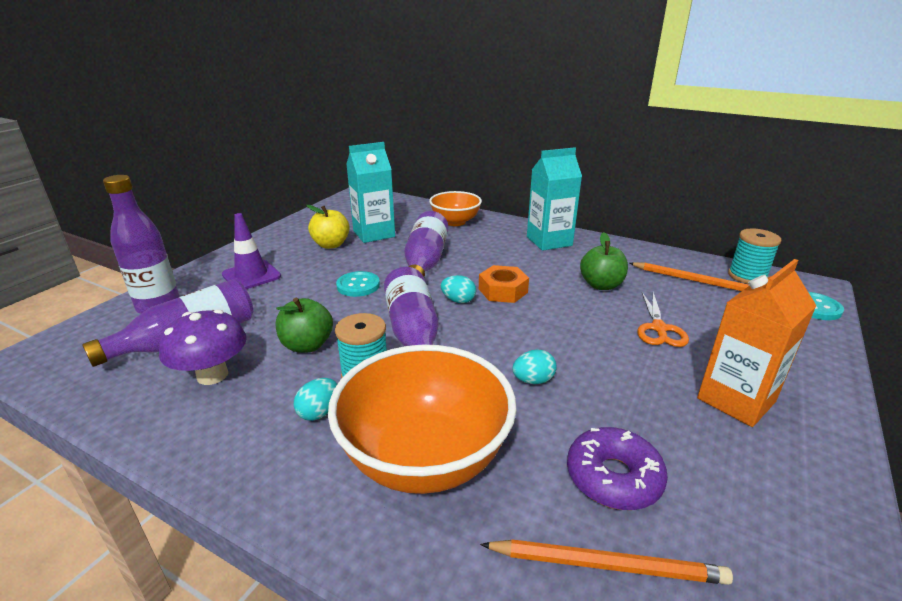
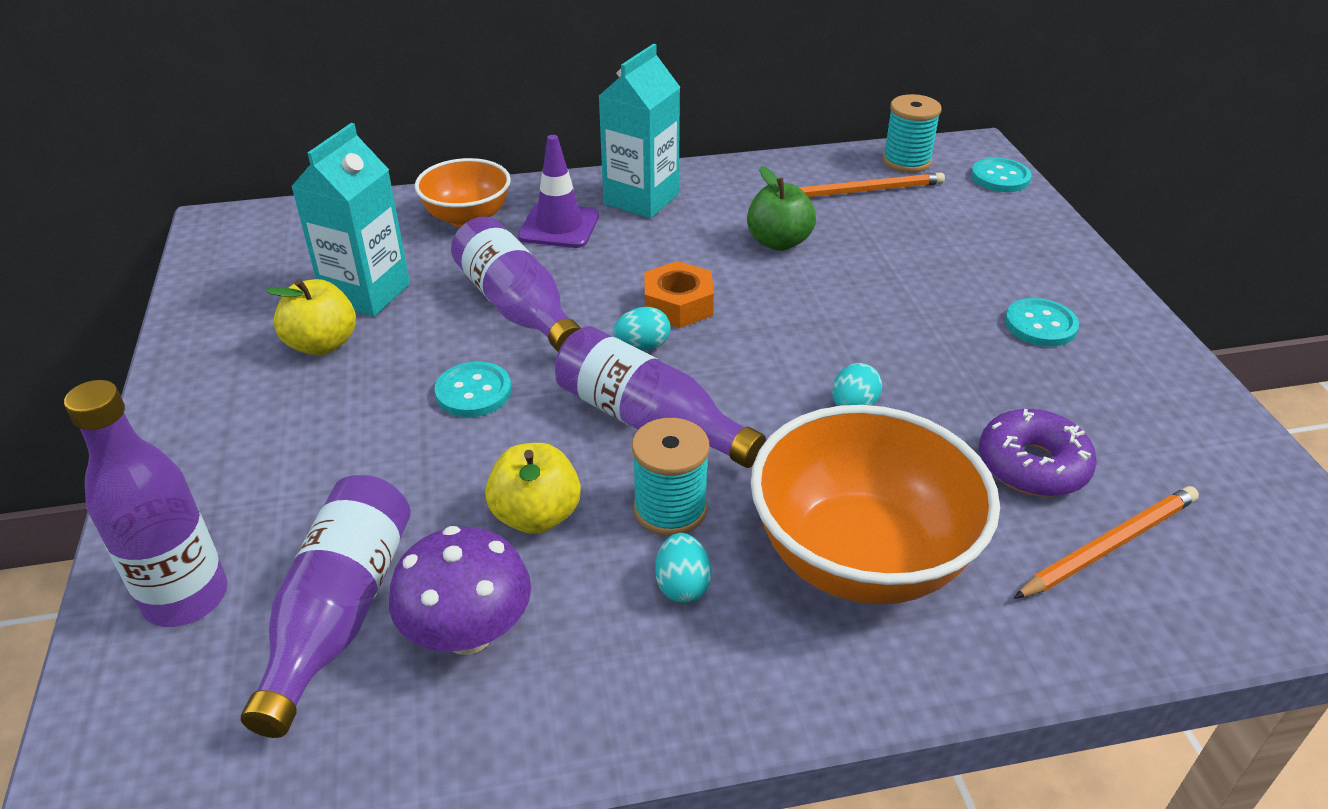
camera: 40 degrees left, 10 degrees up
purple traffic cone [222,213,281,289] -> purple traffic cone moved to [518,135,599,248]
green apple [276,298,333,353] -> yellow apple [485,443,581,534]
orange scissors [637,292,689,347] -> none
orange carton [697,259,817,427] -> turquoise button [1005,298,1079,347]

